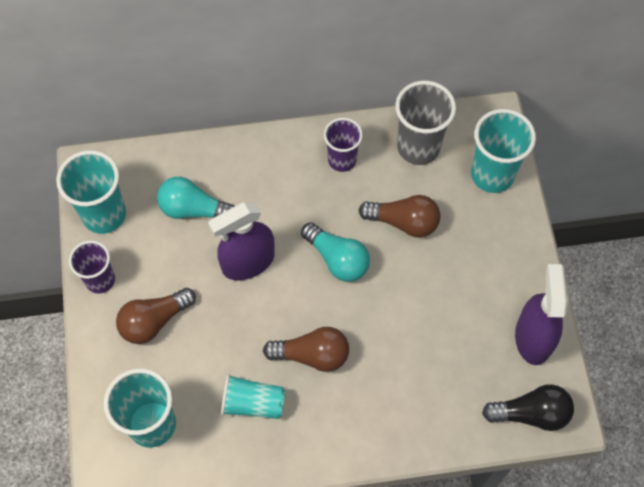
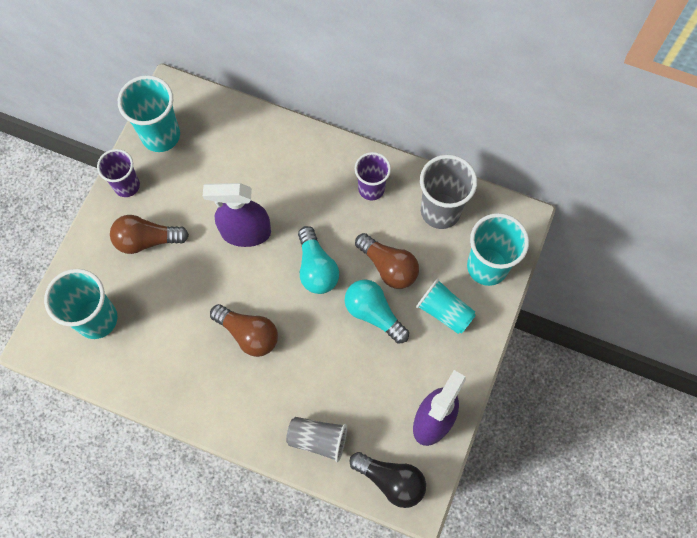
camera: 30 degrees right, 5 degrees up
turquoise light bulb [157,177,235,219] -> turquoise light bulb moved to [345,279,409,344]
turquoise cup [221,374,285,419] -> turquoise cup moved to [416,279,476,334]
none -> grey cup [286,417,347,462]

